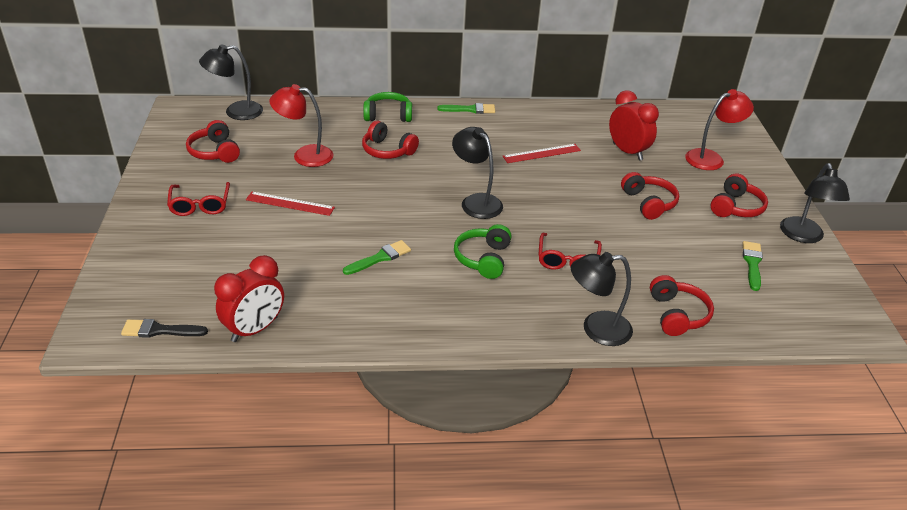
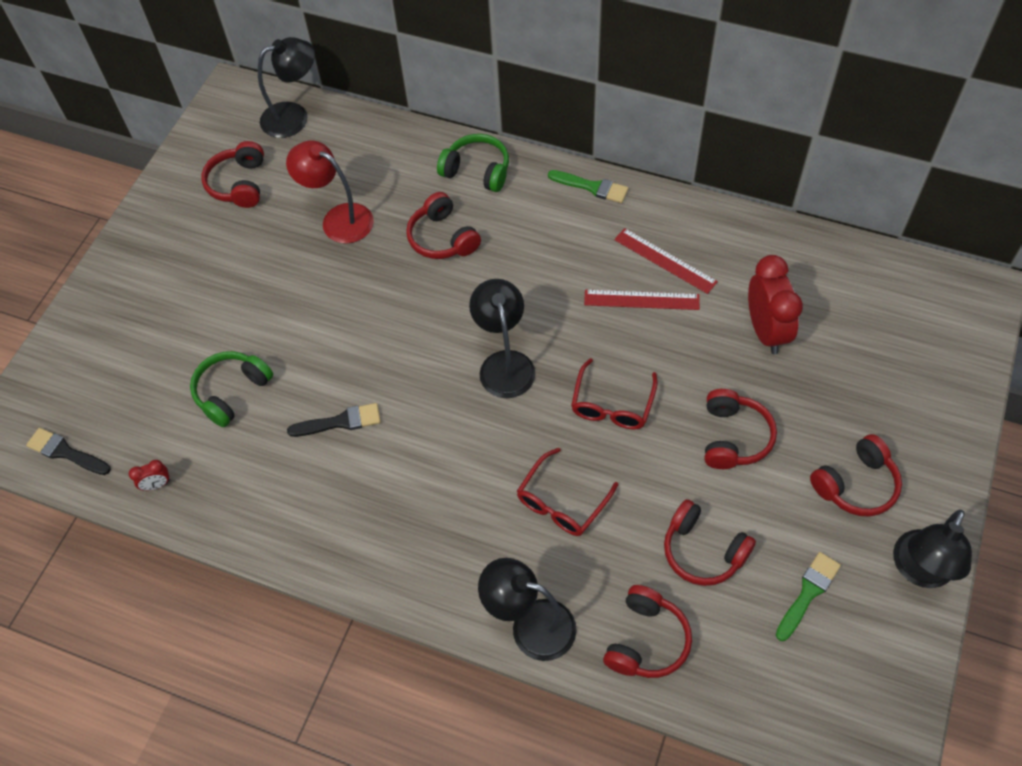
camera: 30 degrees right, 20 degrees up
red glasses [167,182,230,216] -> red glasses moved to [571,358,658,429]
black lamp [199,44,263,120] -> black lamp turned 150 degrees clockwise [258,37,315,138]
red clock [214,255,284,342] -> red clock [129,460,170,491], size x0.44
red ruler [246,192,335,216] -> red ruler moved to [614,228,718,294]
green brush [343,240,411,275] -> black brush [287,403,381,437]
green headphones [454,224,512,279] -> green headphones moved to [190,351,273,427]
red lamp [685,89,754,170] -> none
none -> red headphones [664,499,756,586]

